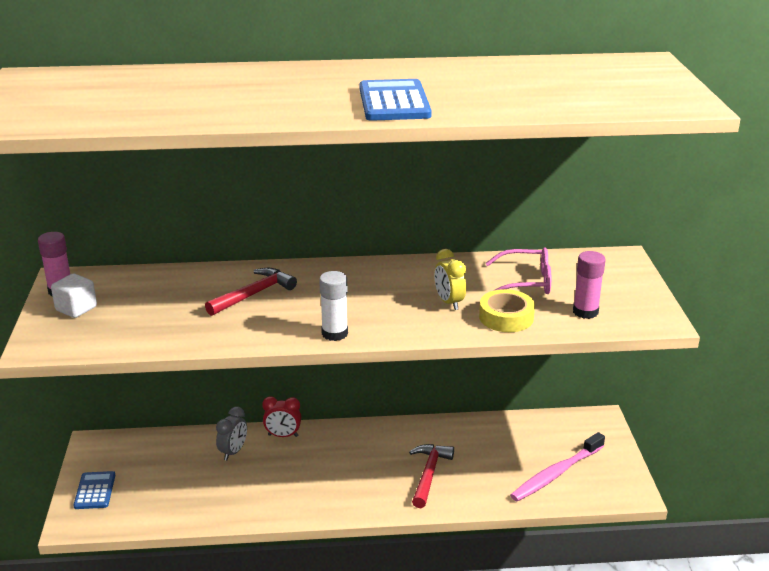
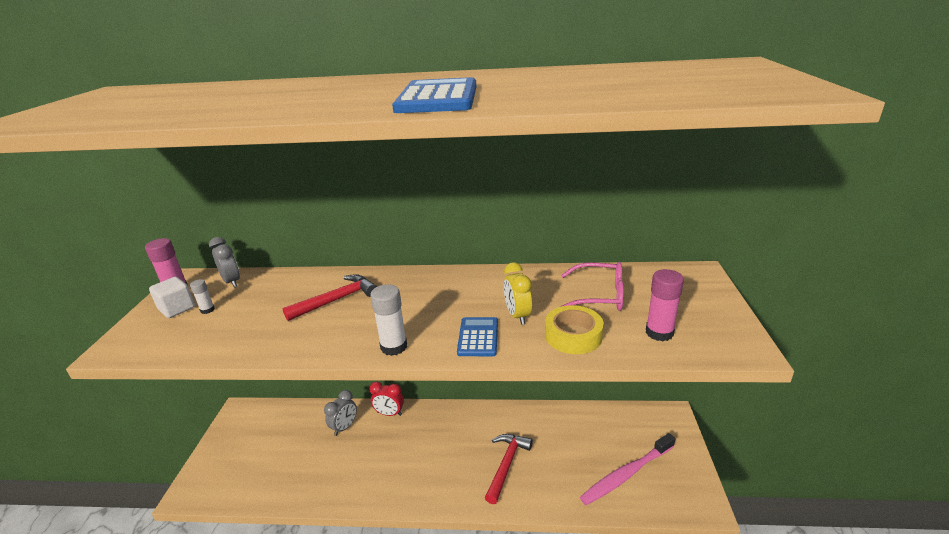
camera: 10 degrees right, 0 degrees up
blue calculator [73,471,115,509] -> blue calculator moved to [457,317,498,356]
none -> white glue stick [190,279,215,314]
none -> grey clock [209,237,240,288]

